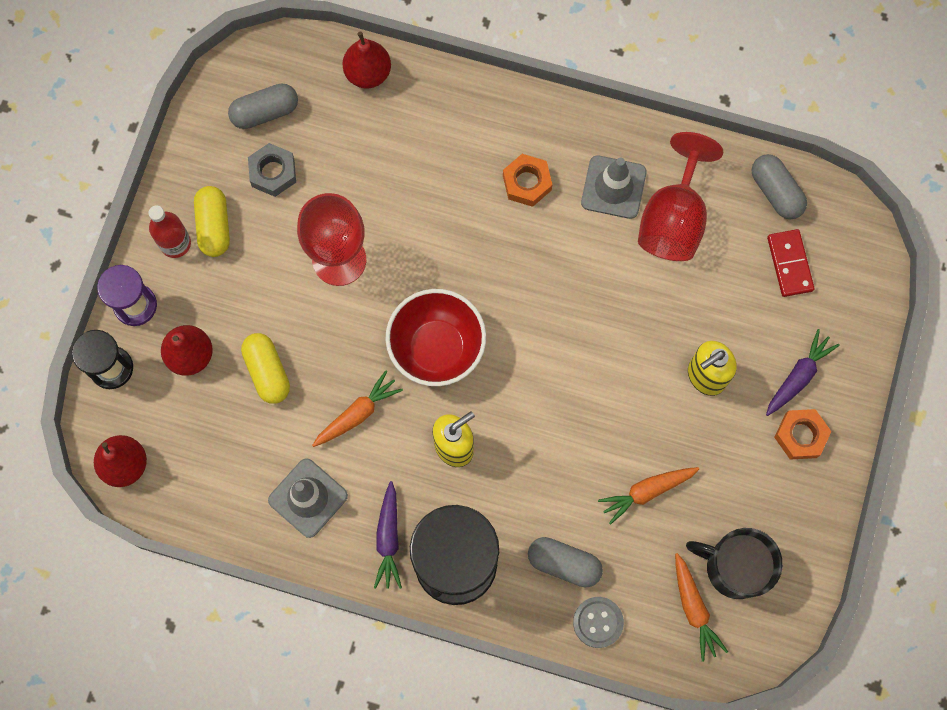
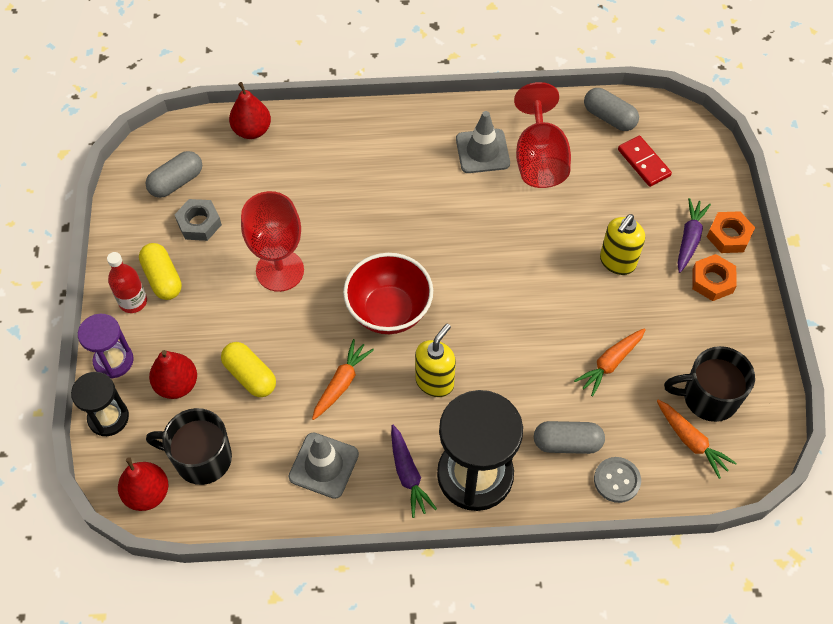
camera: 20 degrees left, 15 degrees down
orange nut [503,154,552,207] -> orange nut moved to [707,211,755,253]
none -> black mug [146,408,232,485]

